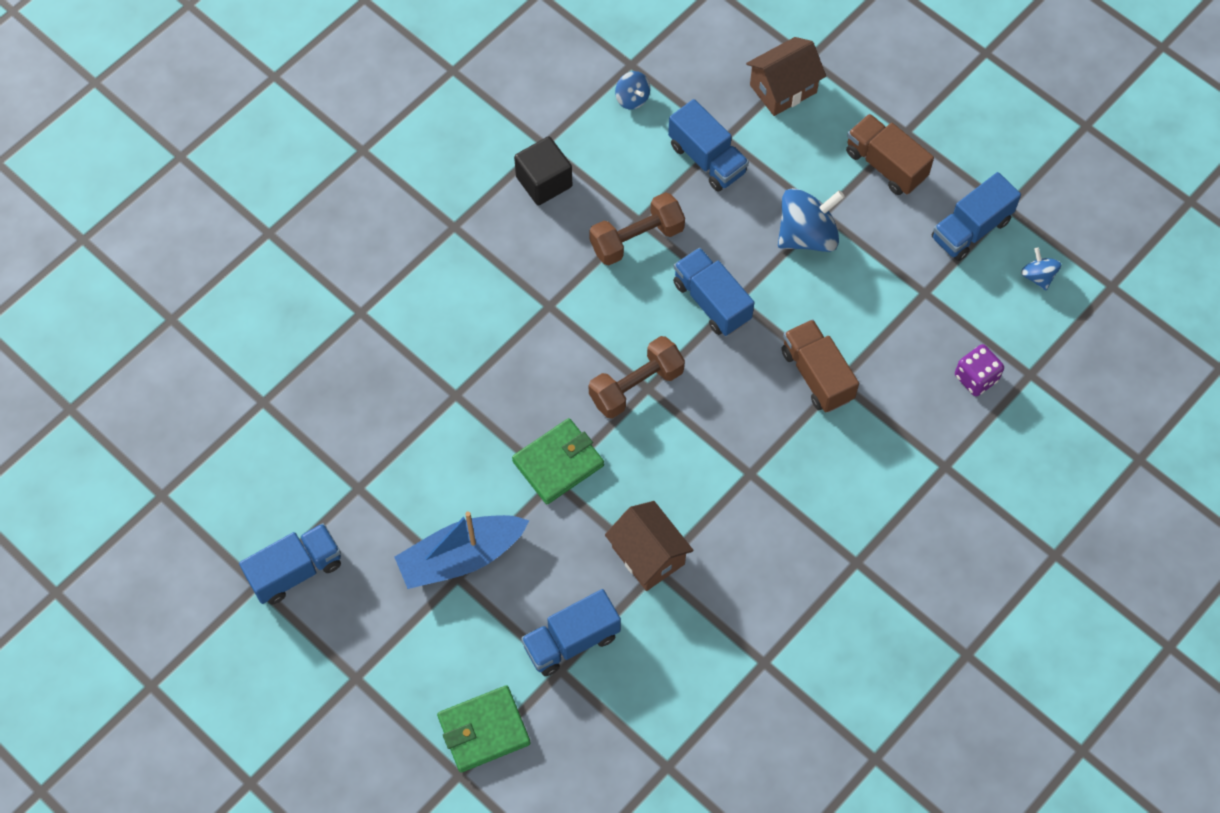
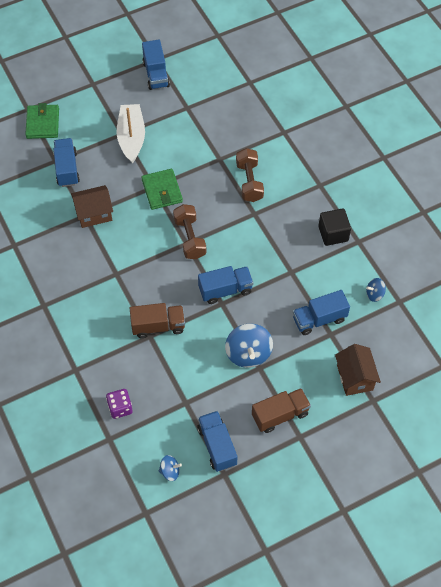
camera: 110 degrees right, 5 degrees down
blue boat [394,511,529,589] -> white boat [117,104,145,164]
brown dumbbell [589,192,685,265] -> brown dumbbell moved to [236,148,264,202]

